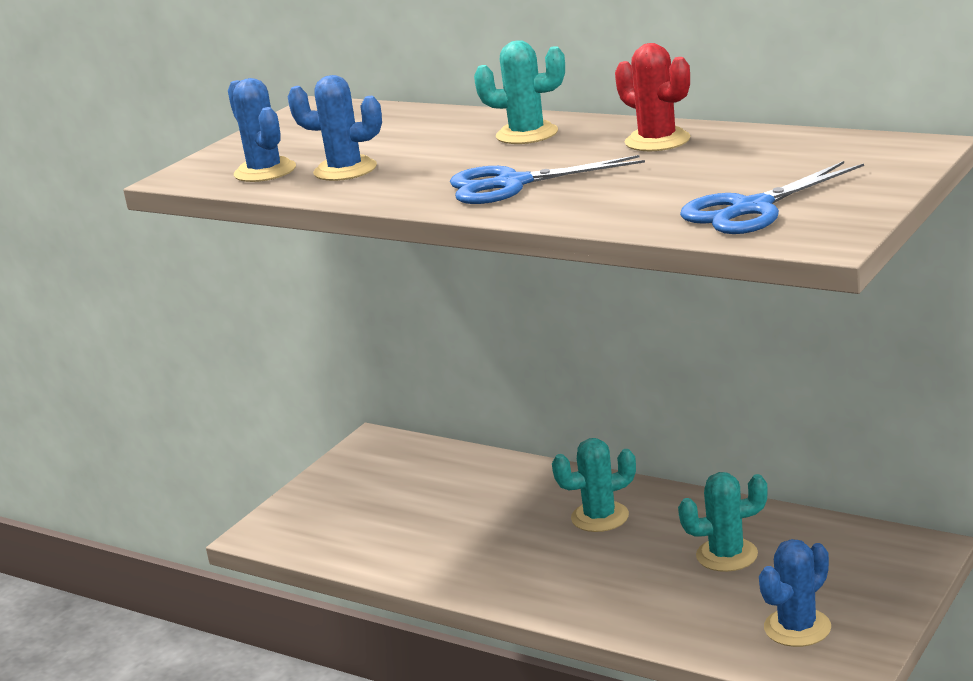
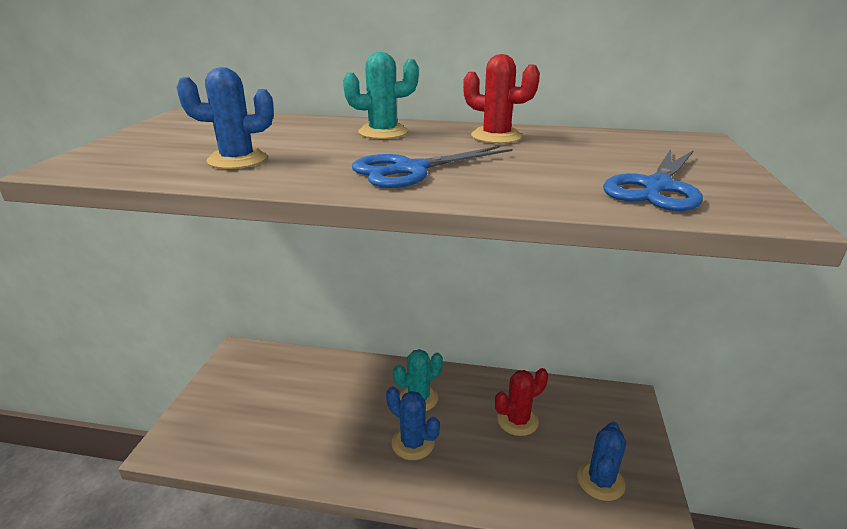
camera: 25 degrees left, 5 degrees up
blue cactus [228,78,296,182] -> blue cactus moved to [386,386,440,460]
turquoise cactus [678,472,768,572] -> red cactus [495,368,548,436]

